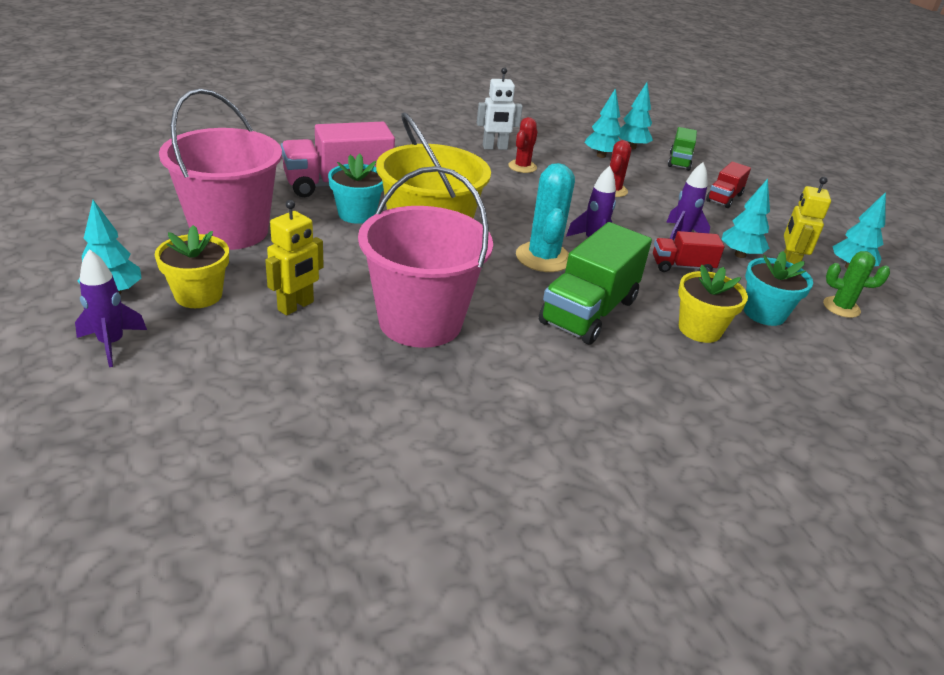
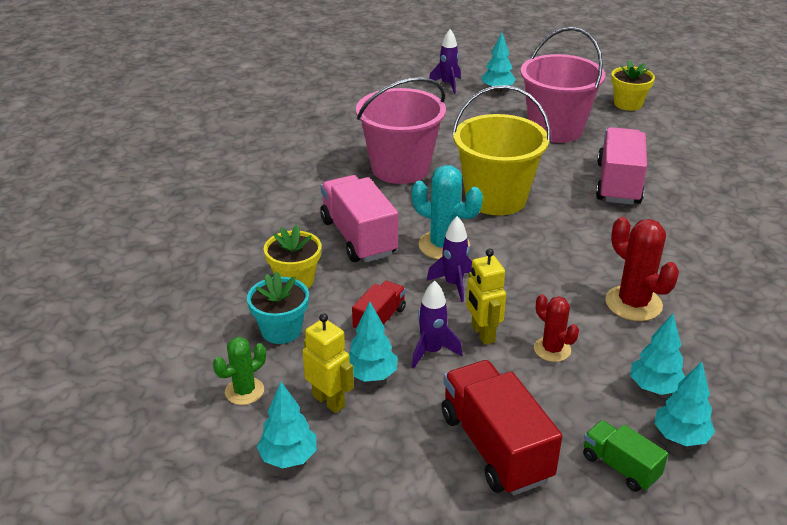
camera: 125 degrees right, 0 degrees up
yellow flower pot [155,225,229,308] -> yellow flower pot moved to [611,60,655,111]
yellow robot [265,200,324,316] -> yellow robot moved to [466,249,506,345]
turquoise flower pot [328,154,384,224] -> none
white robot [477,68,523,150] -> none
red cactus [508,117,538,173] -> red cactus [605,217,679,321], size x1.61
green truck [539,222,652,344] -> pink truck [320,175,398,262]
red truck [706,162,751,208] -> red truck [442,360,562,496], size x1.83

